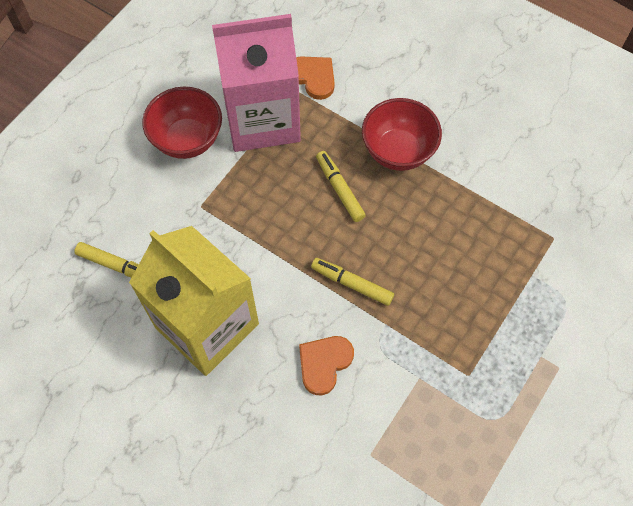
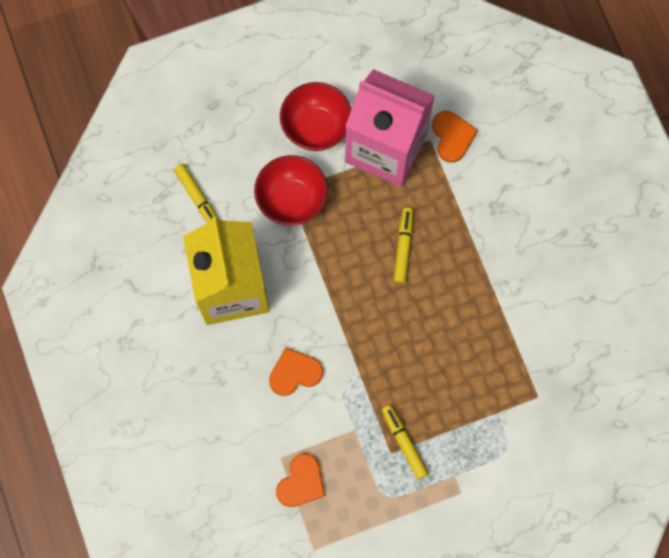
camera: 35 degrees right, 10 degrees up
yellow marker [311,258,394,306] -> yellow marker moved to [382,405,429,479]
red bowl [362,98,442,171] -> red bowl moved to [254,155,328,226]
none -> orange heart [276,453,325,507]

